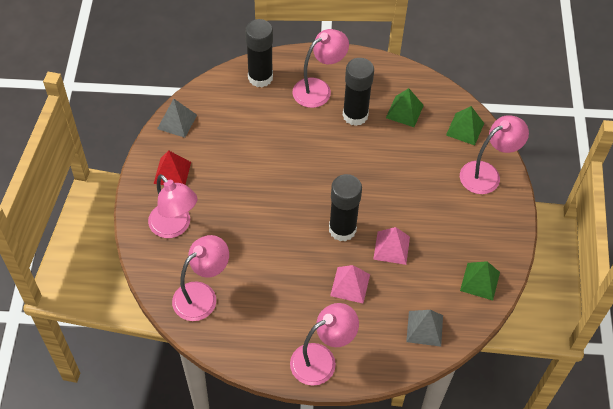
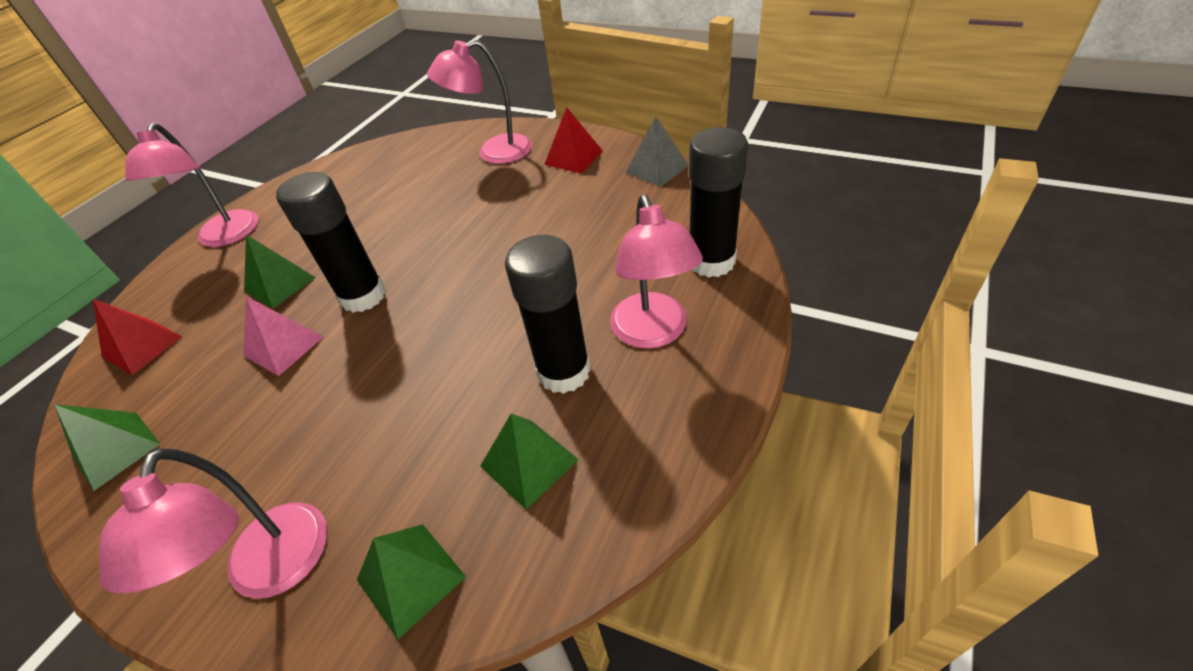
camera: 120 degrees right, 10 degrees down
pink lamp [172,235,229,321] -> none
pink pyramid [330,265,370,303] -> green pyramid [244,235,316,309]
grey pyramid [406,310,443,347] -> red pyramid [93,299,182,375]

